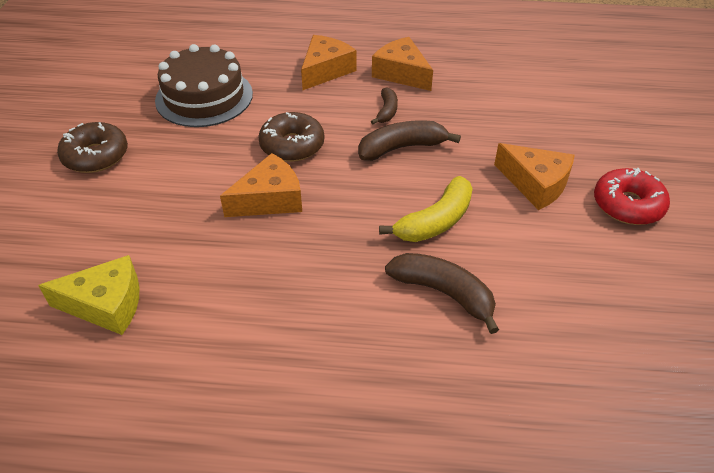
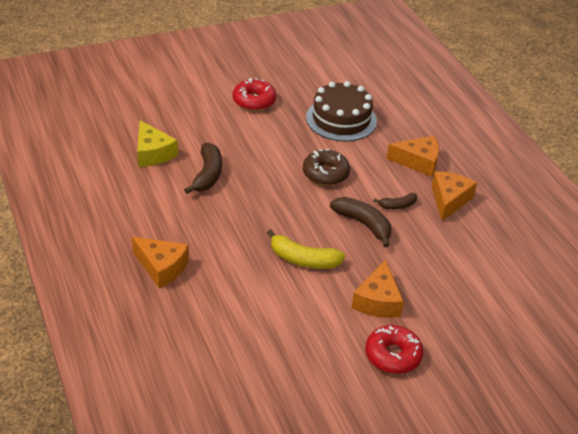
camera: 60 degrees right, 5 degrees down
brown donut [57,122,128,173] -> red donut [233,78,276,111]
orange cheese [220,153,302,217] -> orange cheese moved to [132,237,189,288]
brown banana [385,253,499,334] -> brown banana moved to [184,143,222,194]

